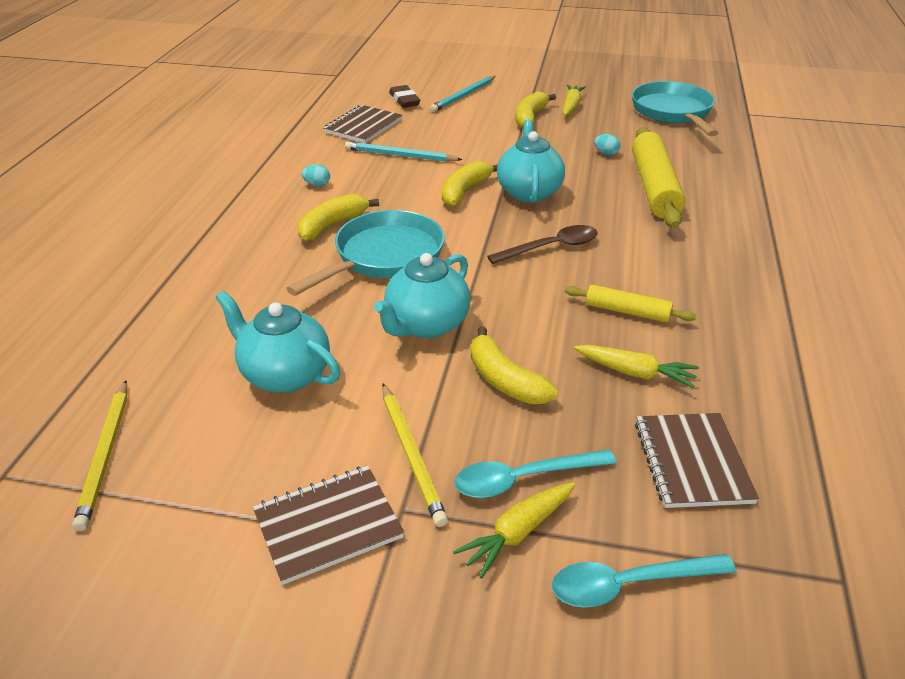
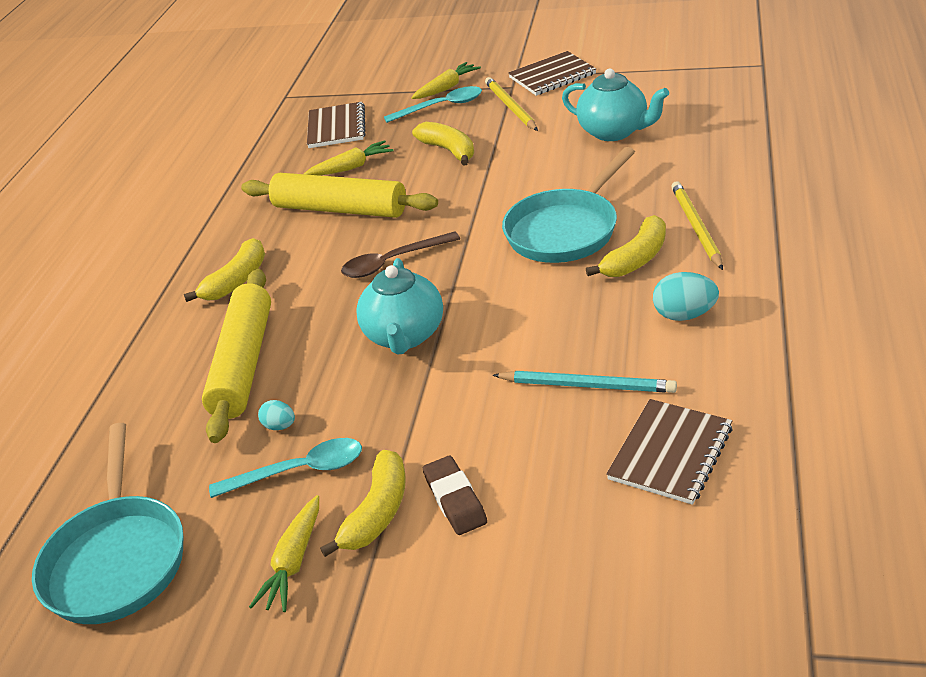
camera: 175 degrees left, 0 degrees up
yellow pencil [72,381,128,531] -> yellow pencil moved to [671,181,723,270]
turquoise egg [302,165,330,186] -> turquoise egg [653,272,719,321], size x1.68
turquoise teapot [374,253,470,338] -> none
brown eraser [389,85,420,108] -> brown eraser moved to [423,456,487,535]
turquoise pencil [430,76,496,112] -> none
yellow banana [442,161,498,207] -> yellow banana moved to [184,238,265,302]
turquoise spoon [552,554,736,608] -> turquoise spoon moved to [209,438,362,498]
yellow rolling pin [565,285,696,322] -> yellow rolling pin [241,173,438,218], size x1.89
yellow carrot [574,345,699,388] -> yellow carrot turned 135 degrees clockwise [304,140,393,176]

